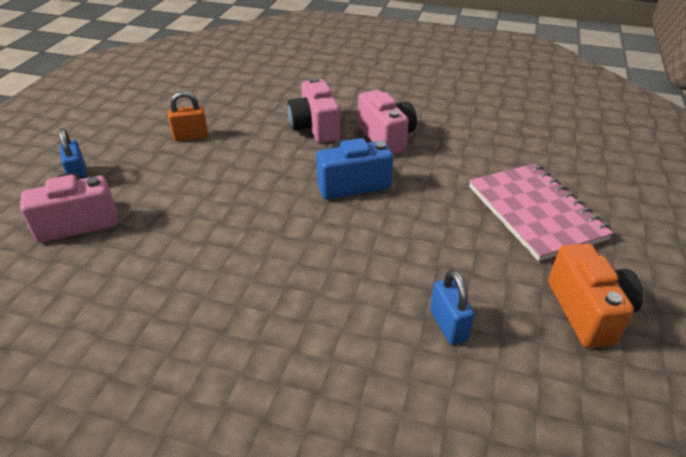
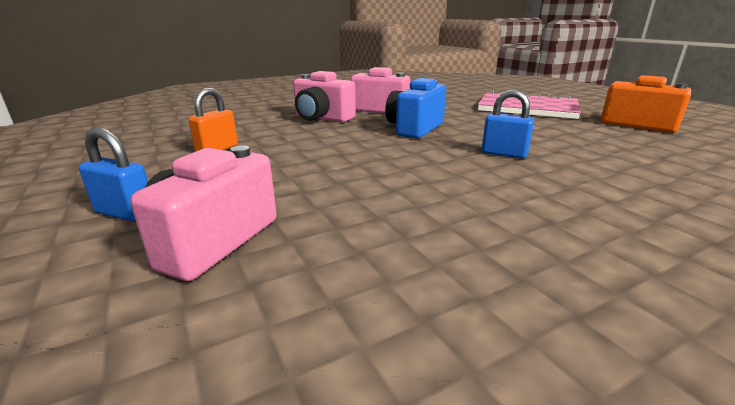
camera: 45 degrees left, 15 degrees down
blue padlock [430,270,475,345] -> blue padlock moved to [482,90,534,159]

